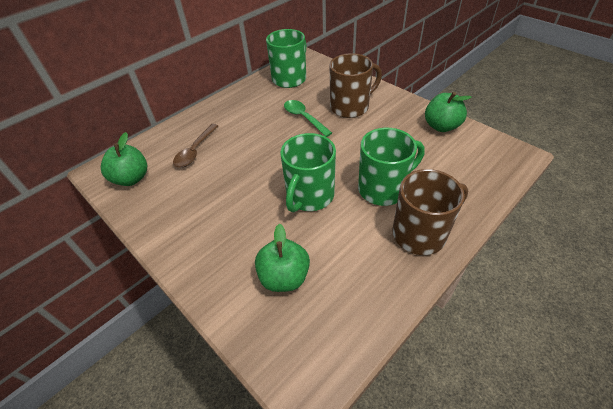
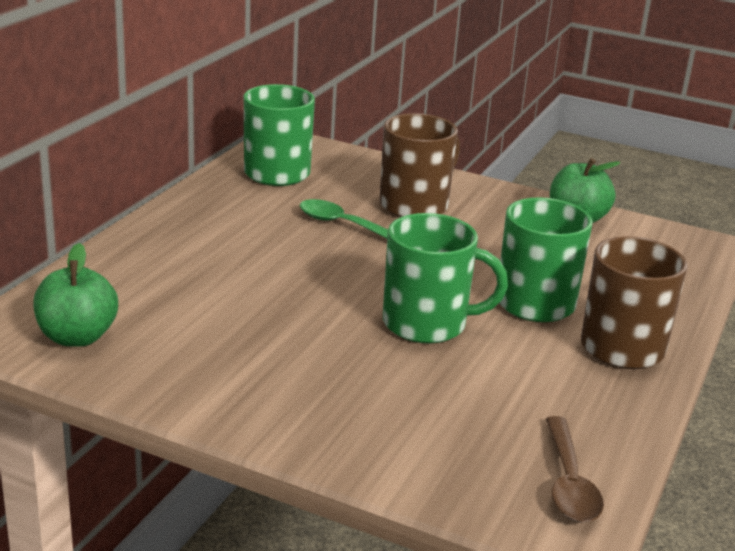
camera: 25 degrees left, 20 degrees down
brown spoon [173,124,218,168] -> brown spoon moved to [546,416,604,522]
green apple [255,224,310,292] -> none
green mug [280,133,336,213] -> green mug turned 90 degrees counterclockwise [383,213,508,344]

